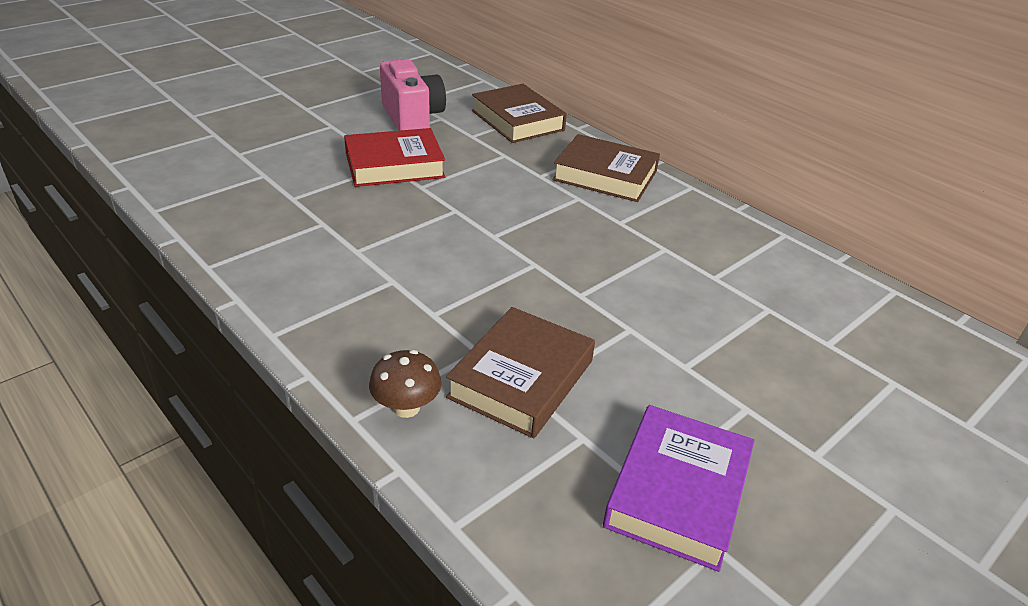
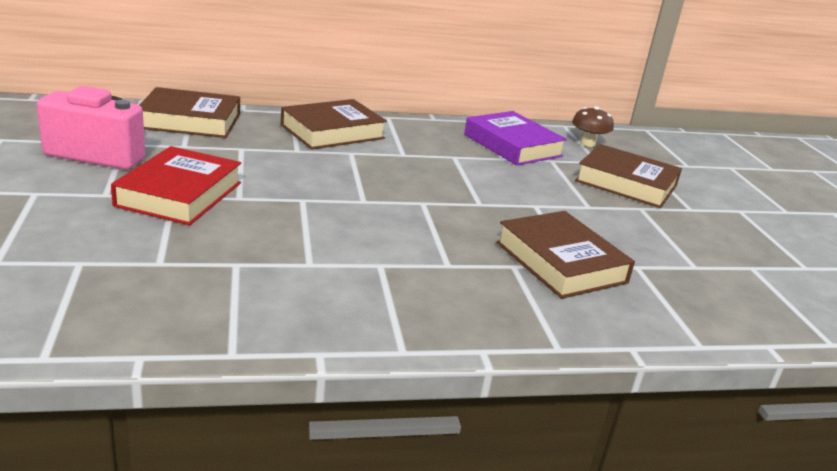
camera: 60 degrees left, 10 degrees down
brown mushroom [369,350,442,418] -> brown mushroom moved to [572,106,614,147]
purple book [603,405,755,572] -> purple book moved to [464,111,567,165]
none -> brown book [575,144,682,208]

